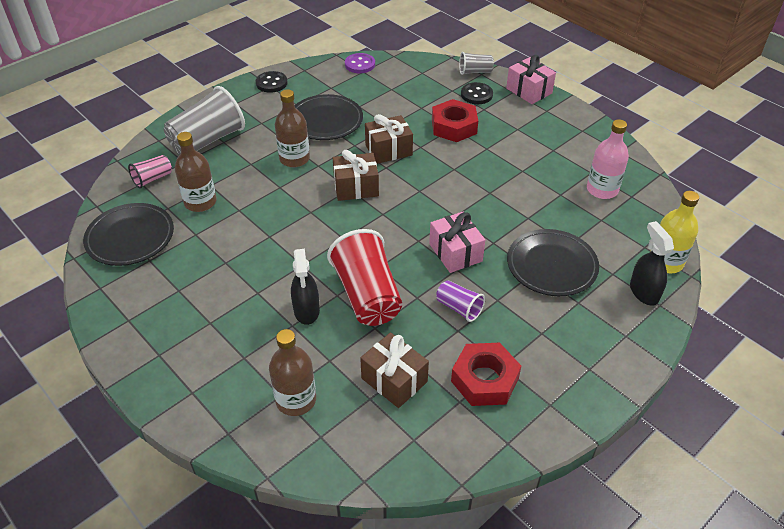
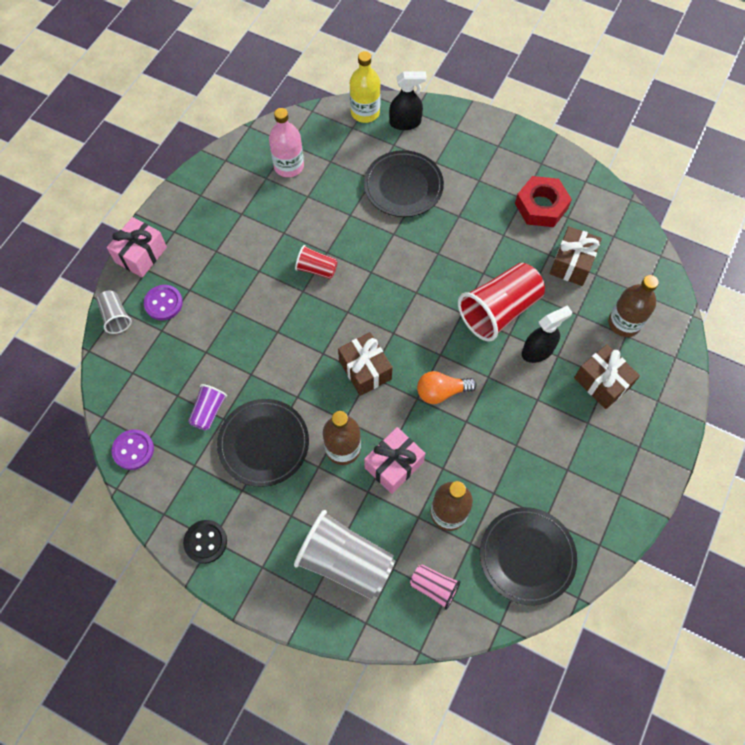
camera: 110 degrees left, 20 degrees up
brown gift [365,114,413,164] -> brown gift moved to [574,344,640,409]
pink gift [429,212,485,273] -> pink gift moved to [364,427,425,494]
red nut [432,99,478,142] -> none
purple cup [436,280,485,322] -> purple cup moved to [188,384,227,431]
black button [461,82,493,104] -> purple button [144,285,183,321]
black spray bottle [630,221,674,306] -> black spray bottle turned 150 degrees counterclockwise [389,71,427,130]
none -> red cup [295,245,338,279]
none -> orange light bulb [417,371,477,404]

